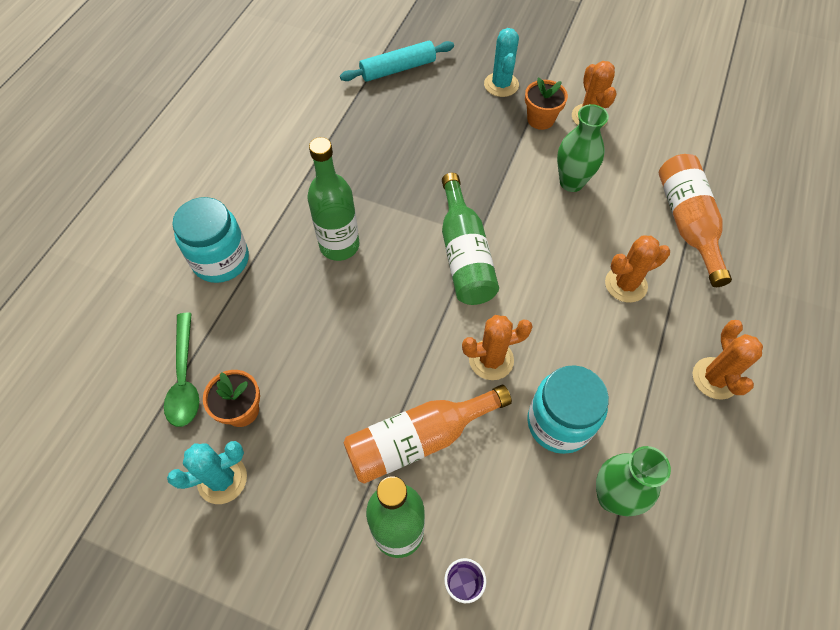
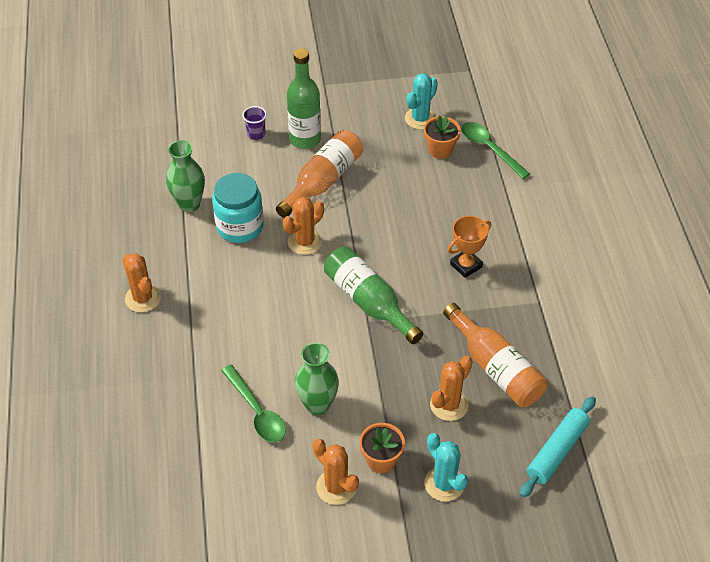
camera: 150 degrees right, 10 degrees down
turquoise jar [172,197,249,283] -> none
green bottle [307,137,359,261] -> orange trophy [448,216,491,278]
orange cactus [605,235,670,303] -> orange cactus moved to [430,356,473,421]
orange bottle [659,154,732,287] -> orange bottle moved to [443,303,547,407]
none -> green spoon [221,365,286,442]

